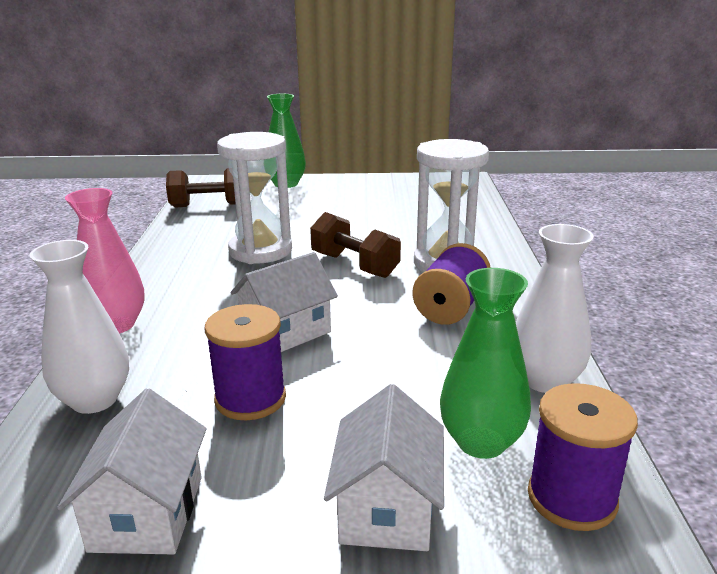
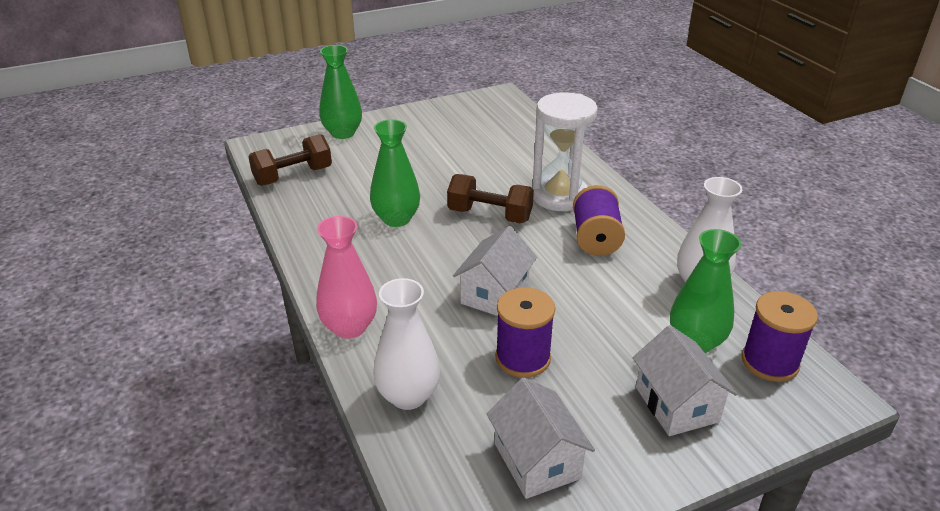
camera: 25 degrees left, 10 degrees up
white hourglass [217,132,292,264] -> green vase [370,119,420,227]

